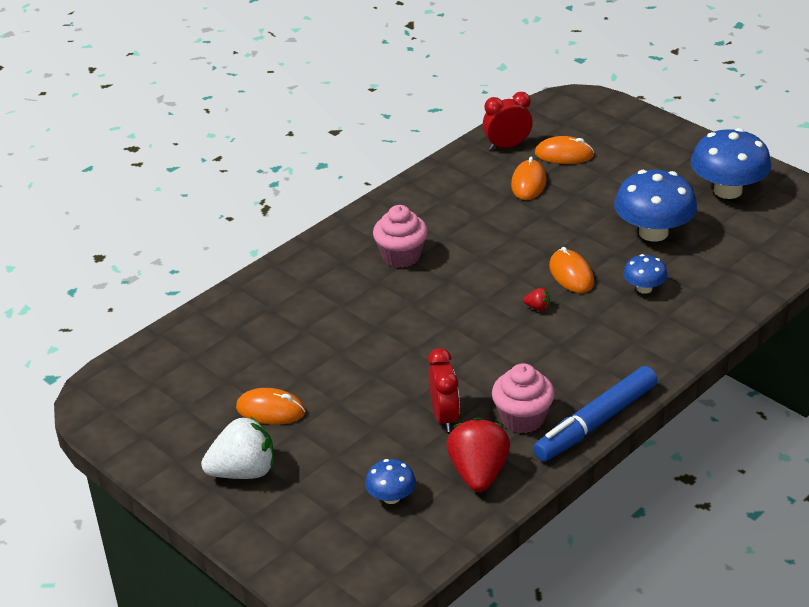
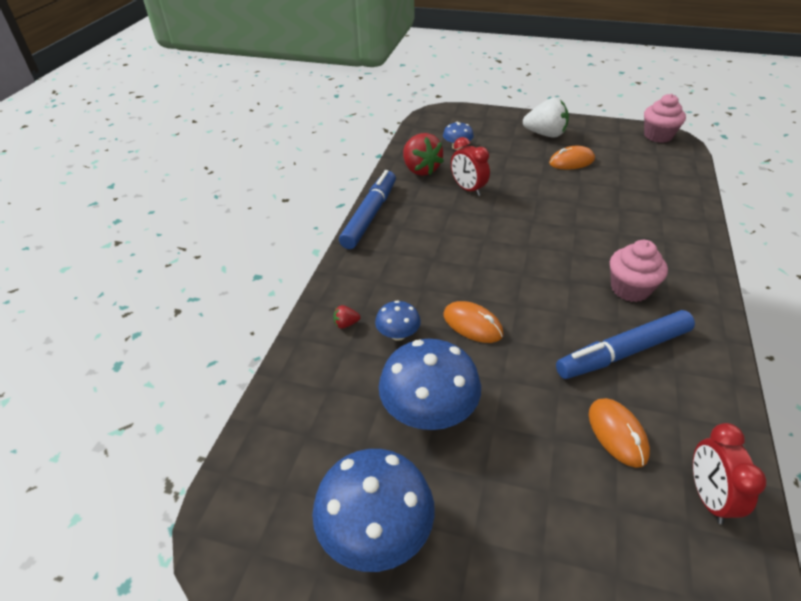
camera: 150 degrees right, 5 degrees up
white strawberry [201,416,274,479] -> white strawberry turned 120 degrees counterclockwise [523,98,569,138]
red clock [482,92,533,150] -> red clock turned 135 degrees clockwise [693,423,766,524]
pink cupcake [492,363,555,433] -> pink cupcake moved to [644,94,686,143]
red strawberry [523,288,550,311] -> red strawberry moved to [333,305,360,328]
orange mouse [535,136,595,164] -> none
none -> blue marker [556,310,695,379]

